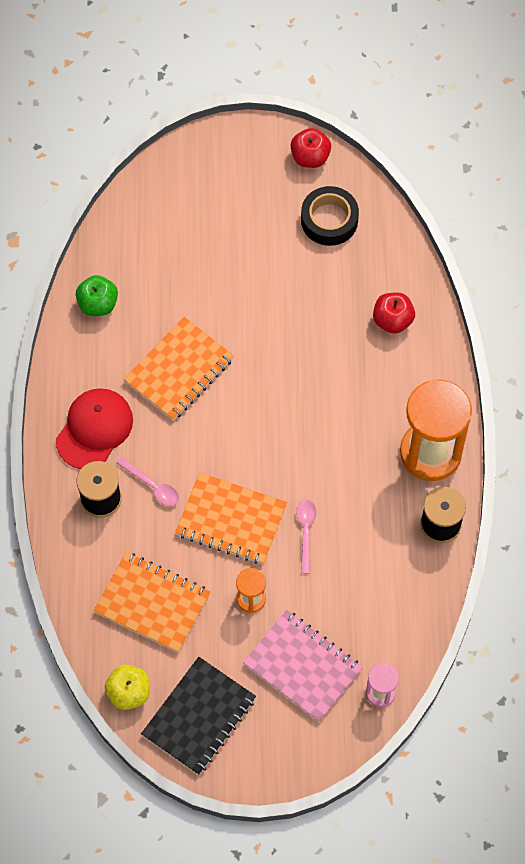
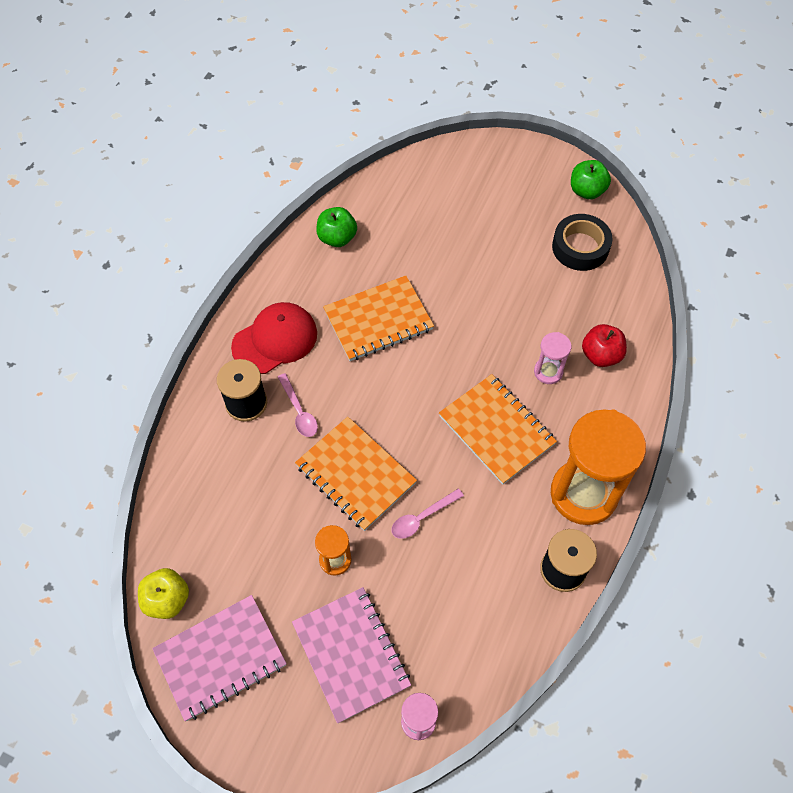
camera: 25 degrees right, 5 degrees down
orange notebook [94,552,210,653] -> orange notebook moved to [439,374,557,485]
black notebook [141,657,256,775] -> pink notebook [152,595,287,721]
red apple [290,128,331,168] -> green apple [571,160,611,199]
pink spoon [296,499,317,574] -> pink spoon turned 150 degrees counterclockwise [392,488,464,539]
none -> pink hourglass [534,332,572,384]

